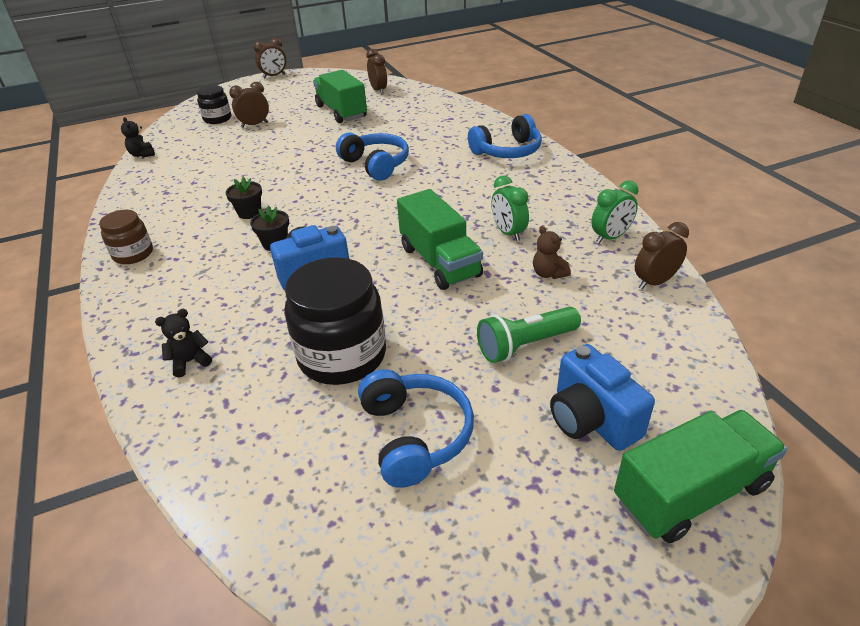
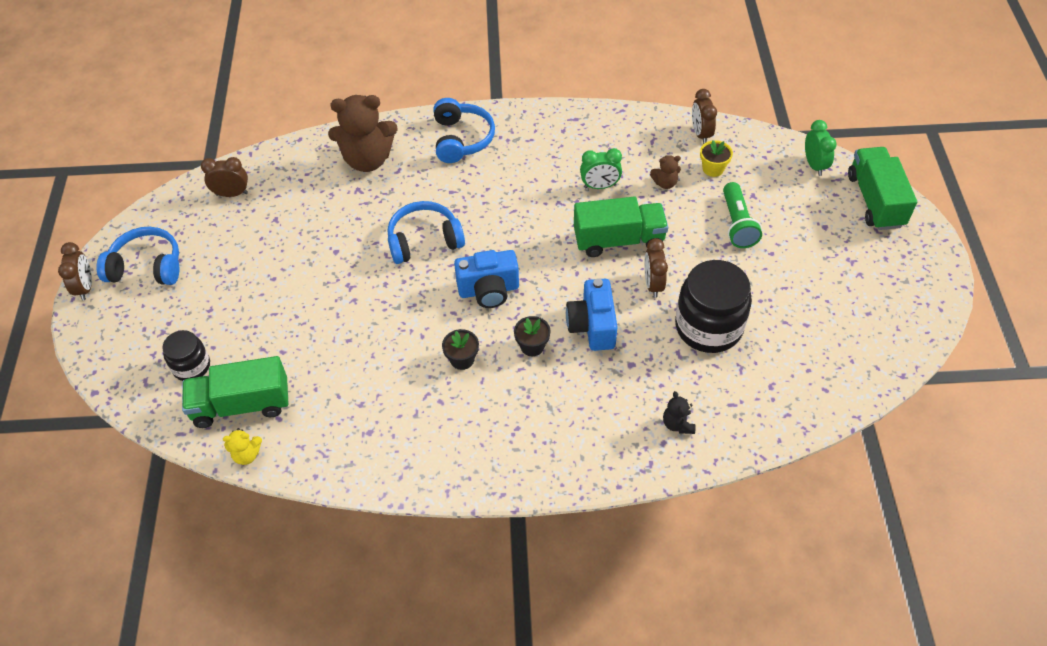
camera: 70 degrees left, 15 degrees up
brown jar [99,210,153,264] -> none
black teddy bear [121,117,155,158] -> yellow teddy bear [223,428,262,465]
brown clock [229,82,269,128] -> brown clock moved to [644,238,668,298]
green truck [313,70,367,123] -> green truck moved to [182,356,289,428]
blue headphones [358,369,474,488] -> blue headphones moved to [96,227,179,285]
blue camera [550,344,655,451] -> blue camera moved to [454,250,519,308]
green clock [591,180,638,244] -> green clock moved to [805,120,837,176]
none -> brown teddy bear [328,95,398,172]
none -> yellow flower pot [700,140,733,177]

